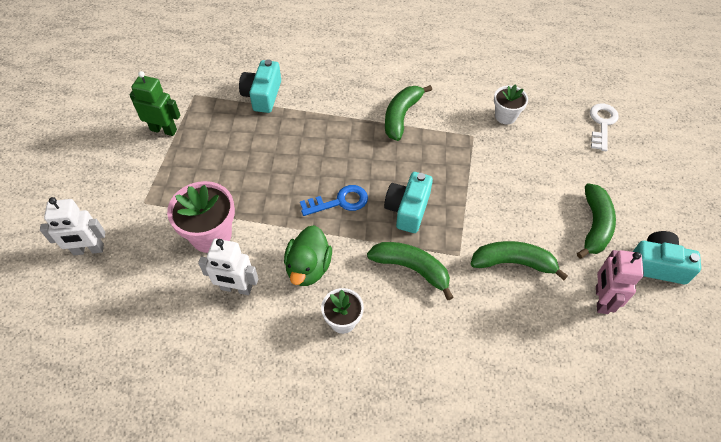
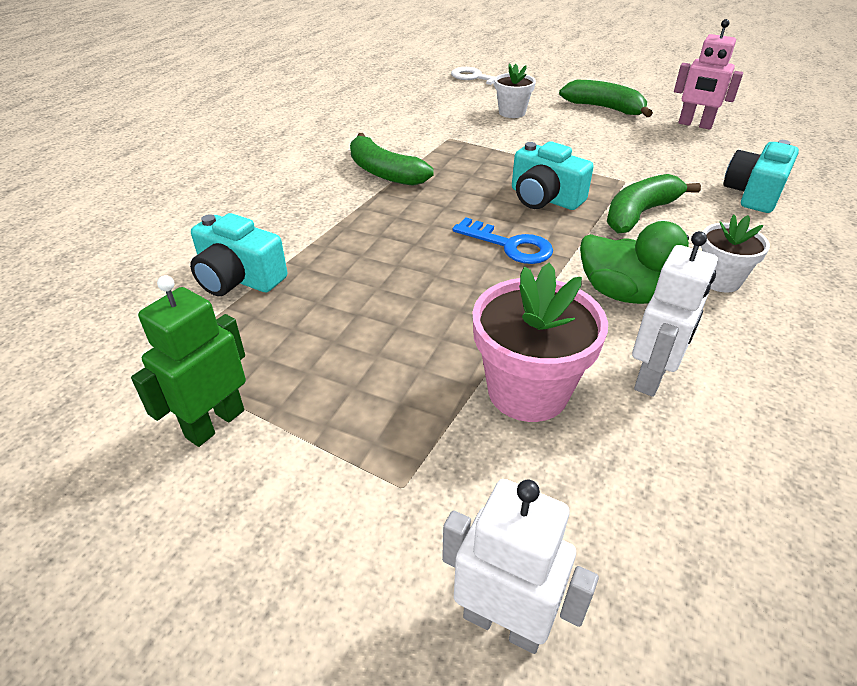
camera: 70 degrees left, 15 degrees down
white robot [40,197,105,255] -> white robot turned 75 degrees counterclockwise [442,479,599,654]
blue key [300,185,368,216] -> blue key turned 120 degrees clockwise [452,217,553,264]
green banana [471,241,568,280] -> none
white flower pot [494,84,528,124] -> white flower pot moved to [495,63,536,118]
turquoise camera [632,231,701,284] -> turquoise camera moved to [723,140,799,213]

